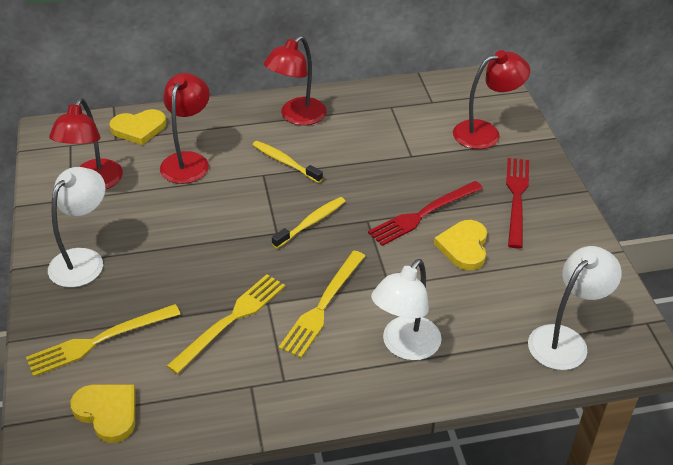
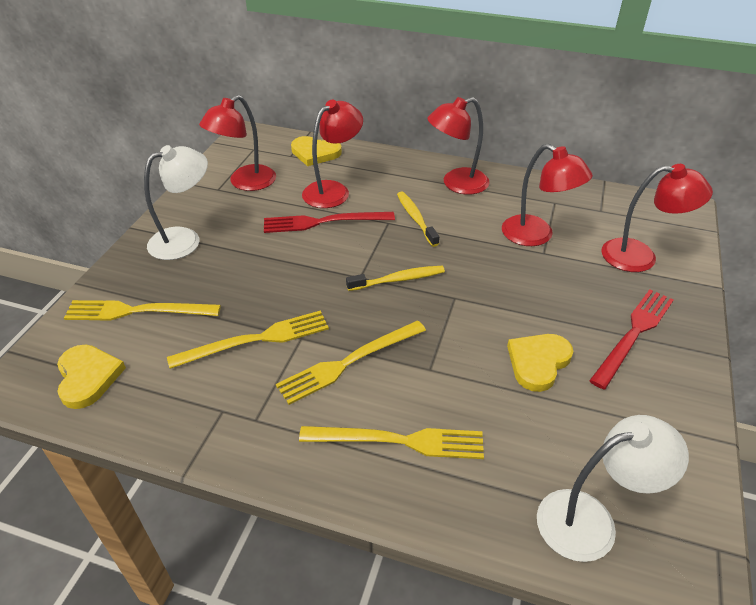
camera: 30 degrees right, 0 degrees up
red fork [368,181,483,246] -> red fork moved to [264,212,395,233]
white lamp [371,259,442,360] -> yellow fork [299,426,484,459]
none -> red lamp [502,144,593,246]

